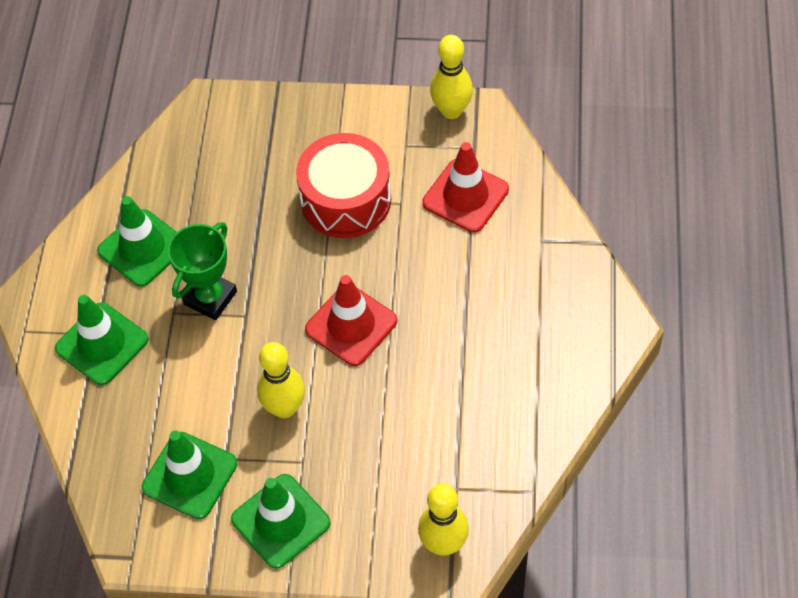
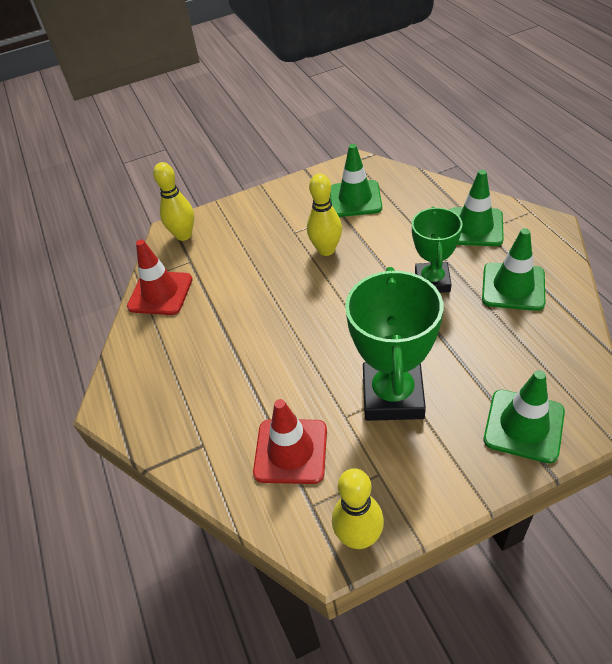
camera: 155 degrees right, 10 degrees down
green traffic cone [231,474,331,569] -> green traffic cone moved to [484,370,565,463]
red drum [296,133,391,238] -> green trophy [345,267,443,421]
red traffic cone [305,275,397,366] -> red traffic cone moved to [127,240,193,315]

